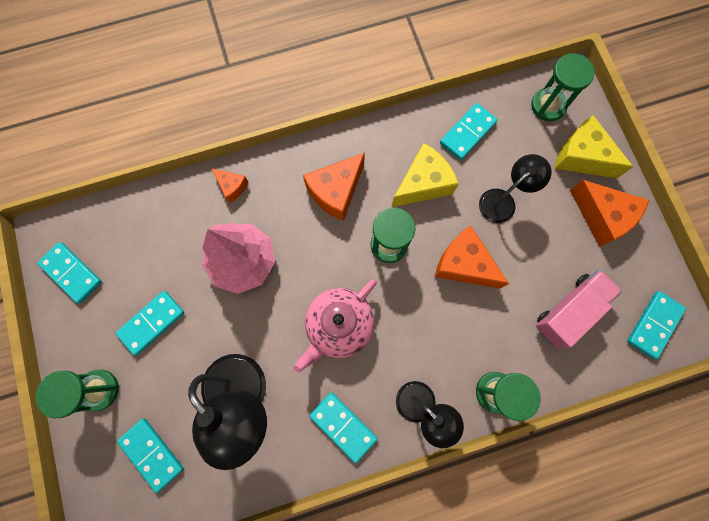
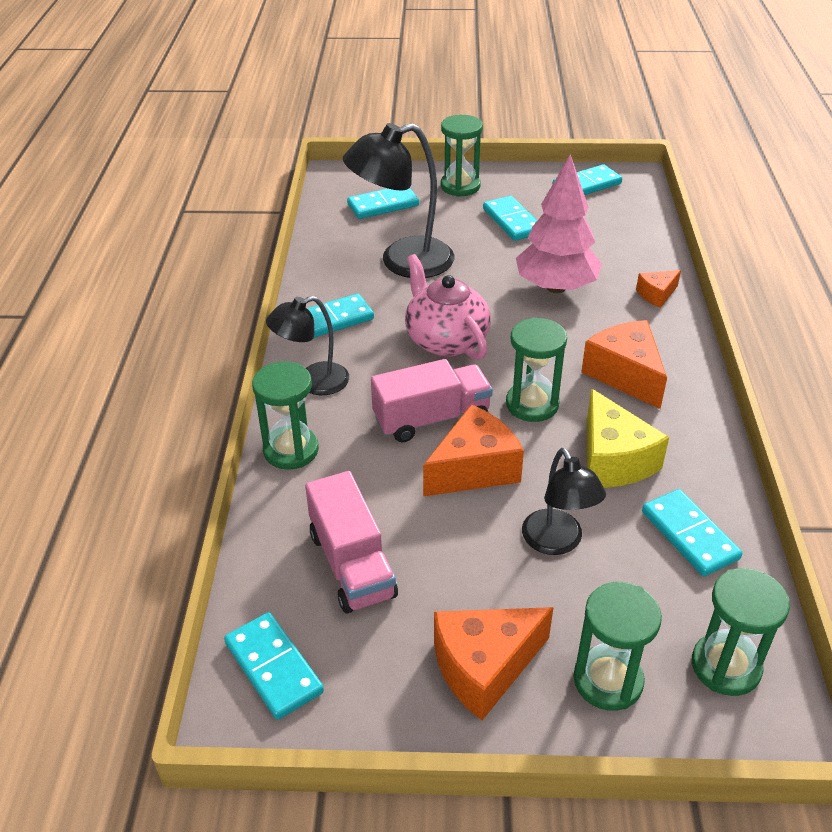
camera: 110 degrees right, 35 degrees down
yellow cheese [555,115,633,178] -> green hourglass [573,582,662,711]
none -> pink truck [371,359,493,442]

